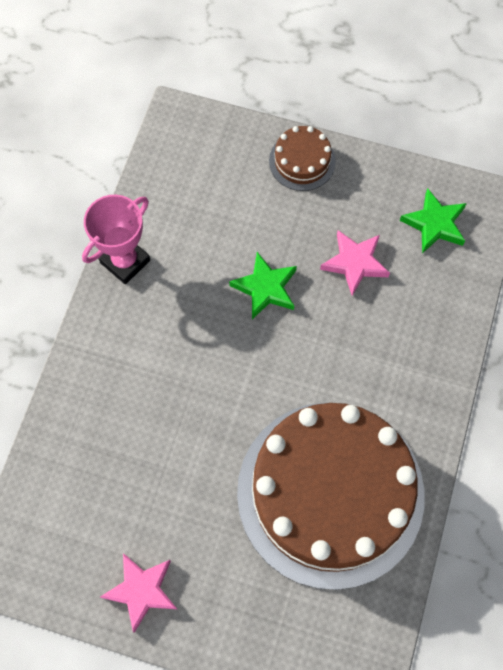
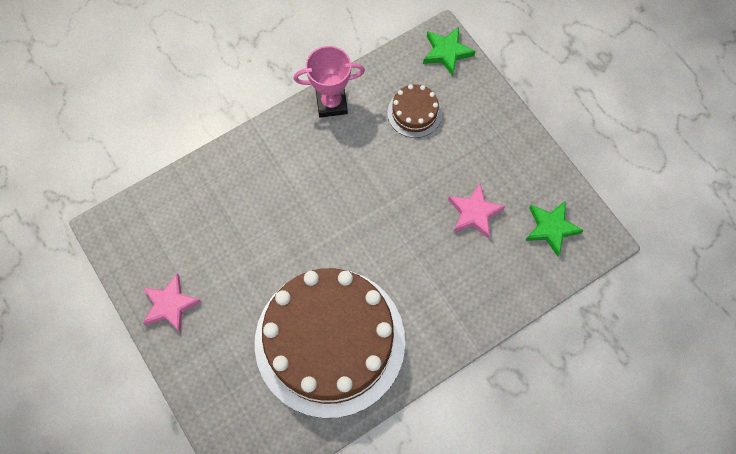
camera: 40 degrees right, 0 degrees up
green star [229,252,297,319] -> green star moved to [423,27,476,76]
brown cake [269,126,336,191] -> brown cake moved to [387,84,442,138]

